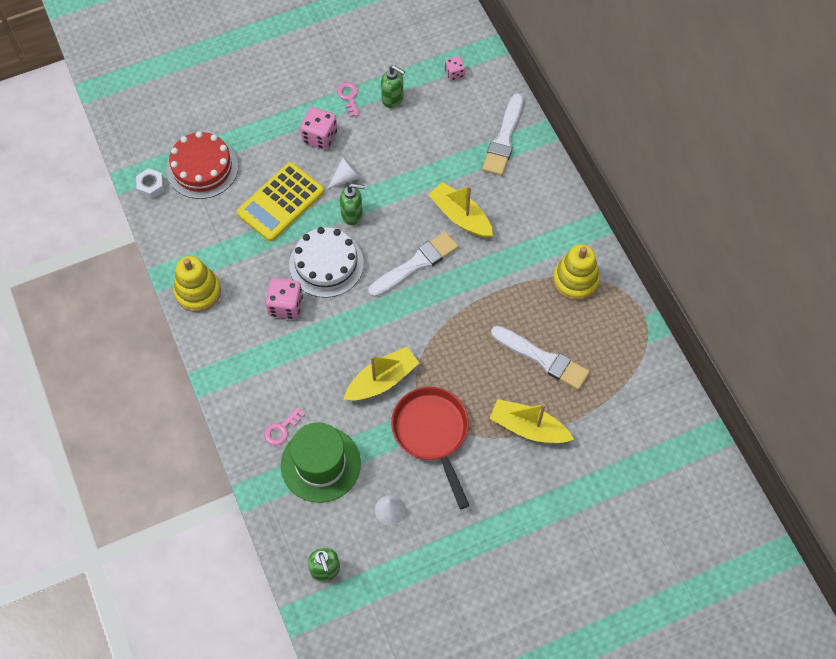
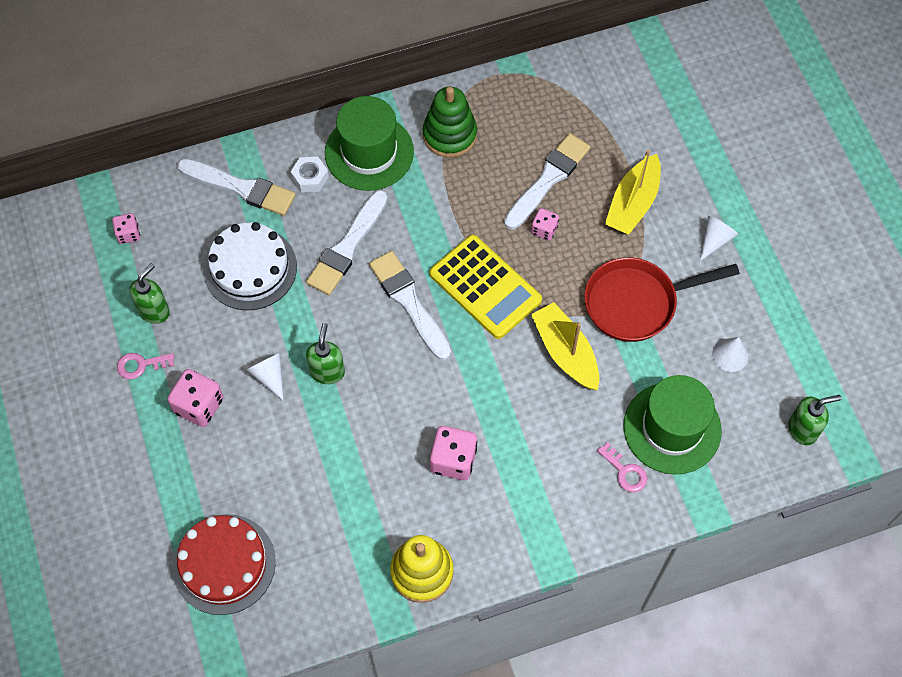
camera: 85 degrees left, 0 degrees up
white nut [136,168,165,199] -> white nut moved to [291,157,329,192]
yellow calculator [237,162,324,241] -> yellow calculator moved to [429,235,542,339]
white cake [289,227,364,298] -> white cake moved to [204,222,297,310]
yellow boat [428,182,493,238] -> white brush [306,190,388,295]
yellow stacking toy [553,244,600,301] -> green stacking toy [423,87,477,158]
none -> green hat [325,96,414,191]
none -> pink dice [531,208,559,241]
none -> white cone [700,216,738,261]

